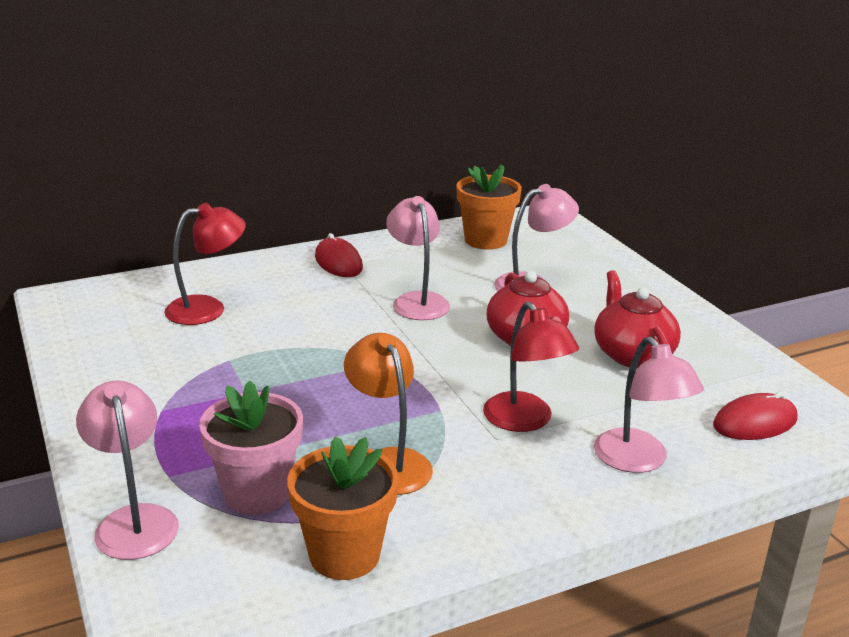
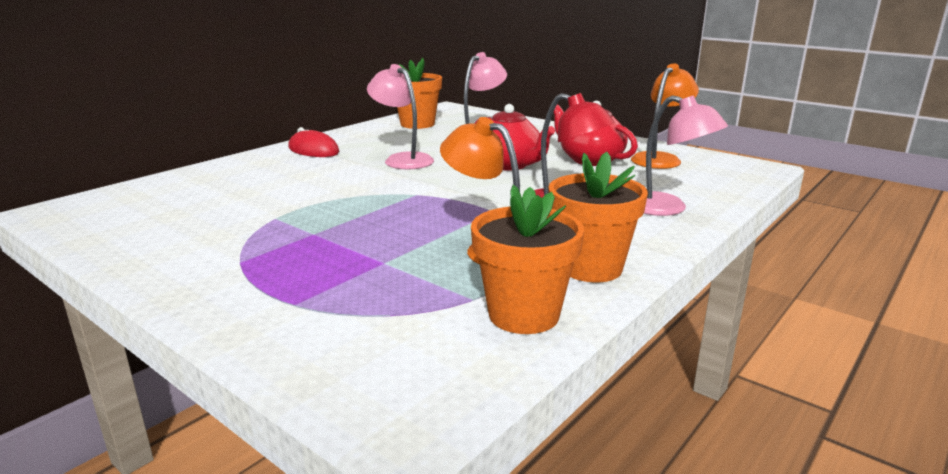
camera: 25 degrees left, 5 degrees down
pink lamp [76,380,179,560] -> none
red lamp [164,203,246,325] -> none
pink flower pot [199,381,303,515] -> none
red mouse [713,392,798,440] -> none
none -> orange flower pot [549,152,648,282]
none -> orange lamp [631,63,699,169]

